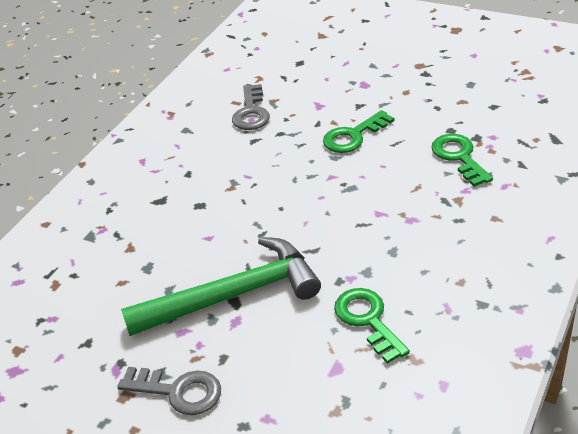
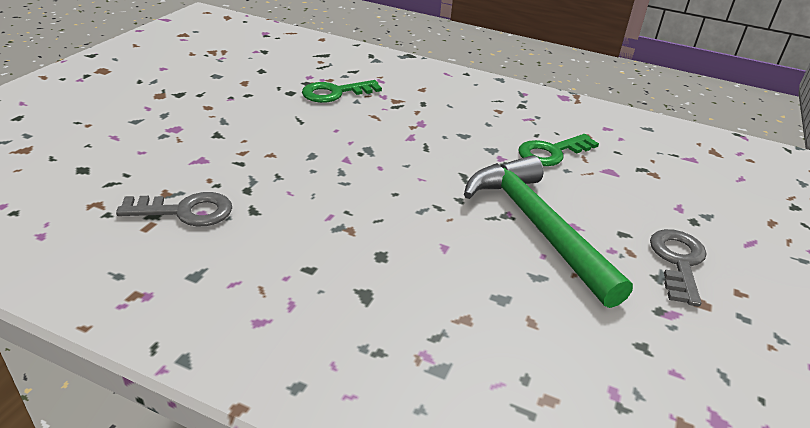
camera: 100 degrees left, 5 degrees down
green key [323,110,395,153] -> none

